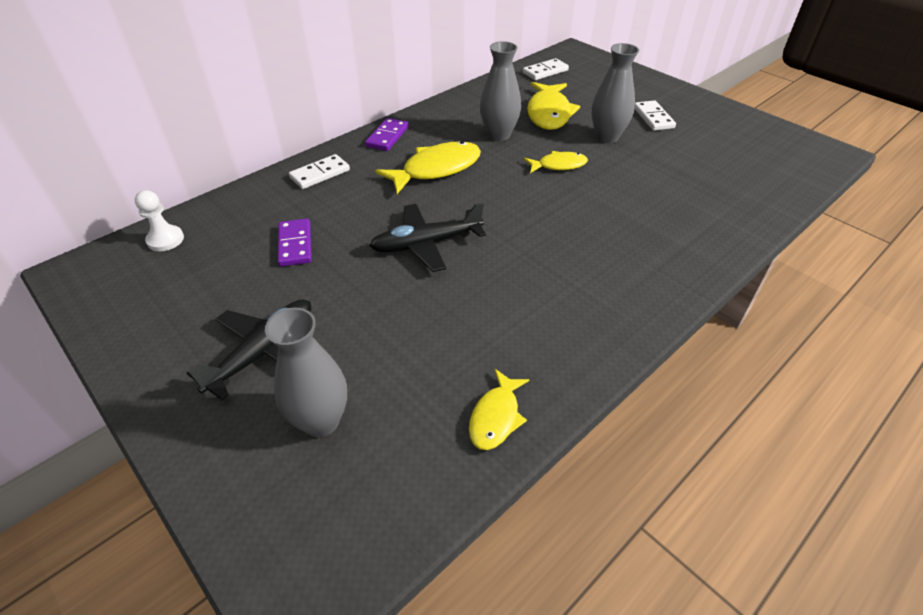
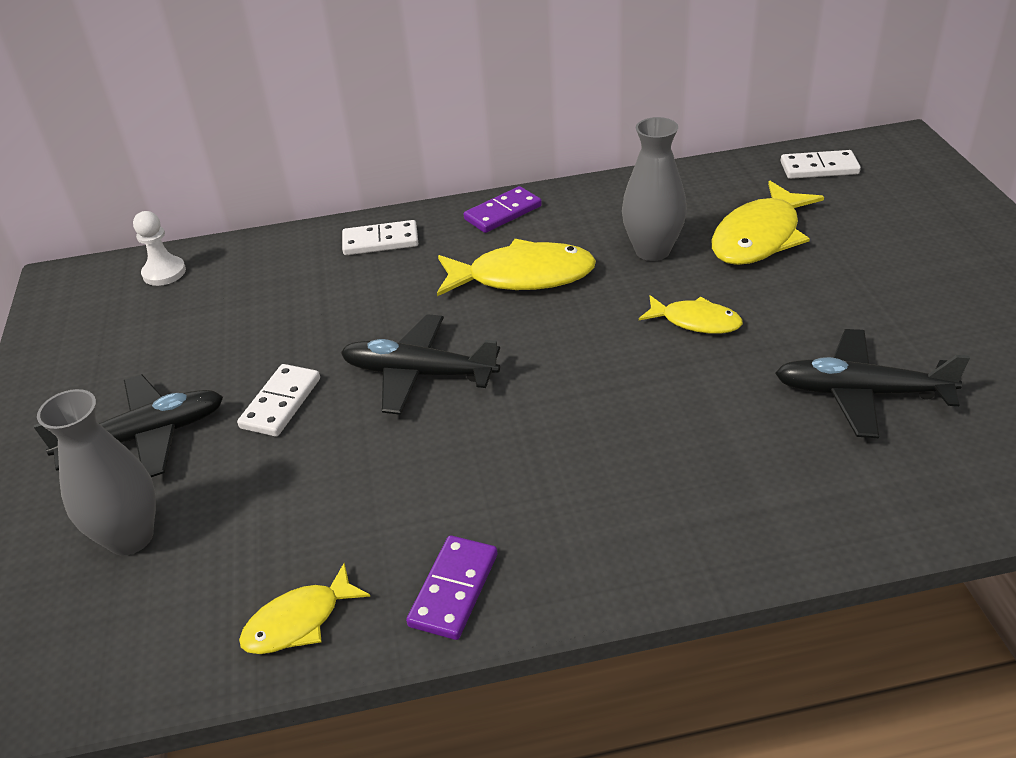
camera: 35 degrees right, 5 degrees down
purple domino [278,219,312,267] -> purple domino moved to [406,535,497,640]
grey vase [592,43,639,143] -> none
white domino [634,100,676,131] -> white domino moved to [237,364,320,437]
none -> black plane [775,329,970,438]

